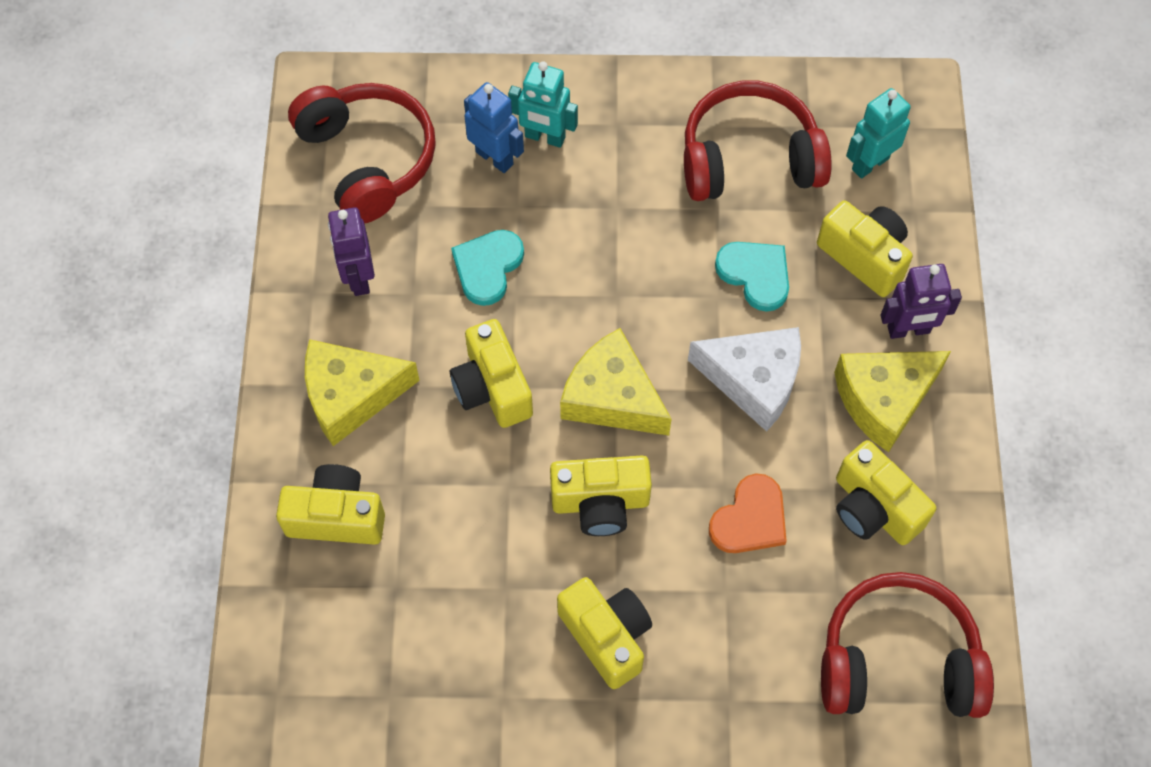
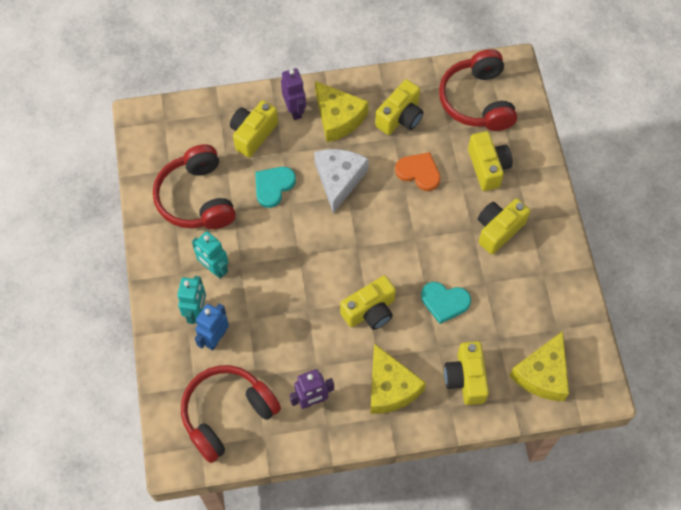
camera: 100 degrees left, 0 degrees up
turquoise heart [451,230,524,306] -> turquoise heart moved to [421,282,471,324]
yellow camera [550,456,652,536] -> yellow camera moved to [468,131,513,191]
yellow cheese [560,328,672,436] -> yellow cheese moved to [509,331,569,401]
turquoise robot [846,88,910,178] -> turquoise robot moved to [192,231,228,279]

